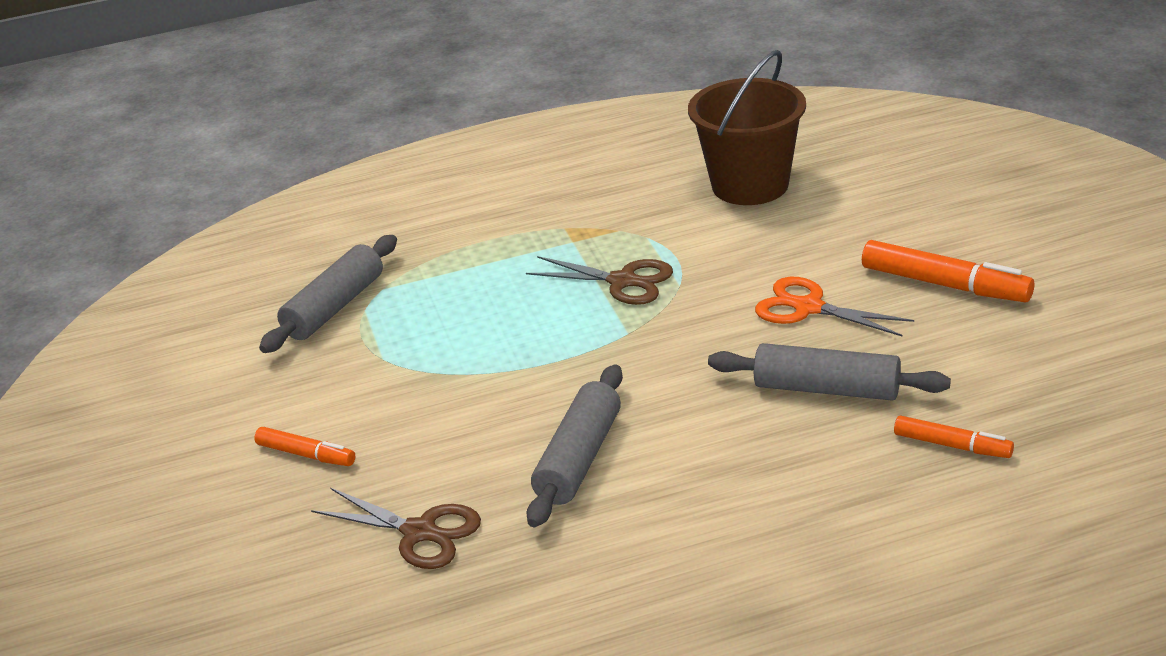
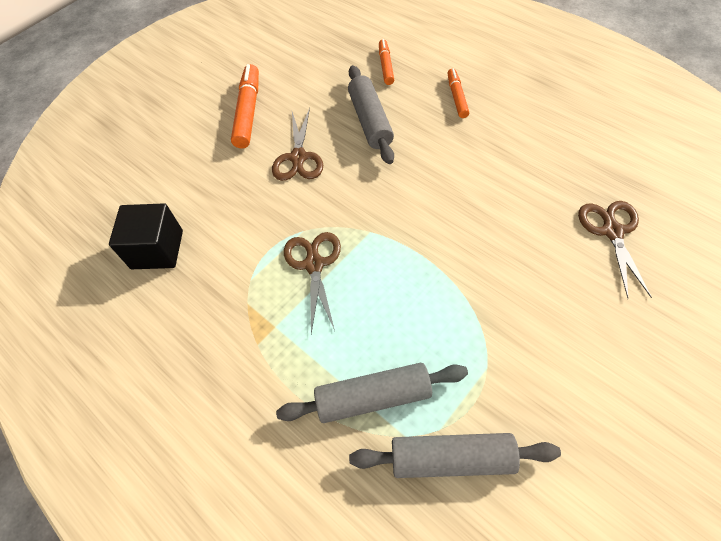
camera: 120 degrees left, 25 degrees up
orange marker [254,427,355,466] -> orange marker moved to [447,69,469,118]
grey rolling pin [527,364,623,527] -> grey rolling pin moved to [276,363,468,423]
brown bucket [688,50,806,205] -> black cube [109,203,183,269]
orange scissors [755,277,914,337] -> brown scissors [272,108,323,181]

